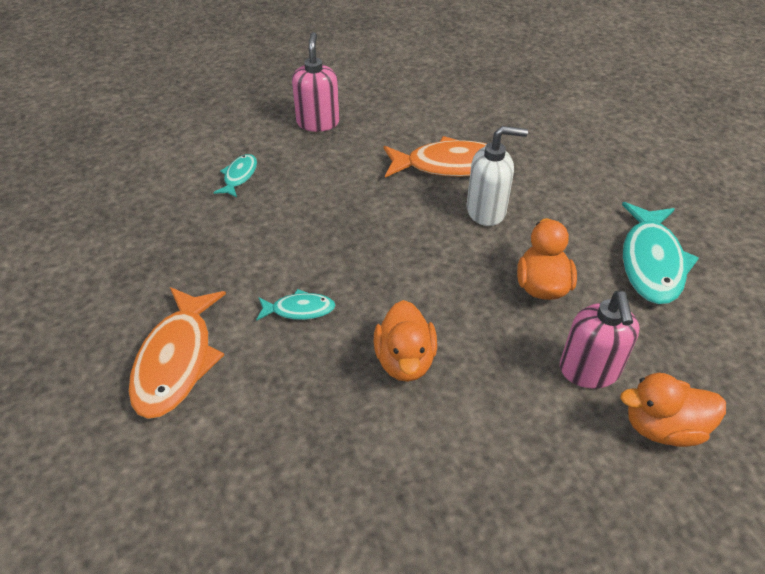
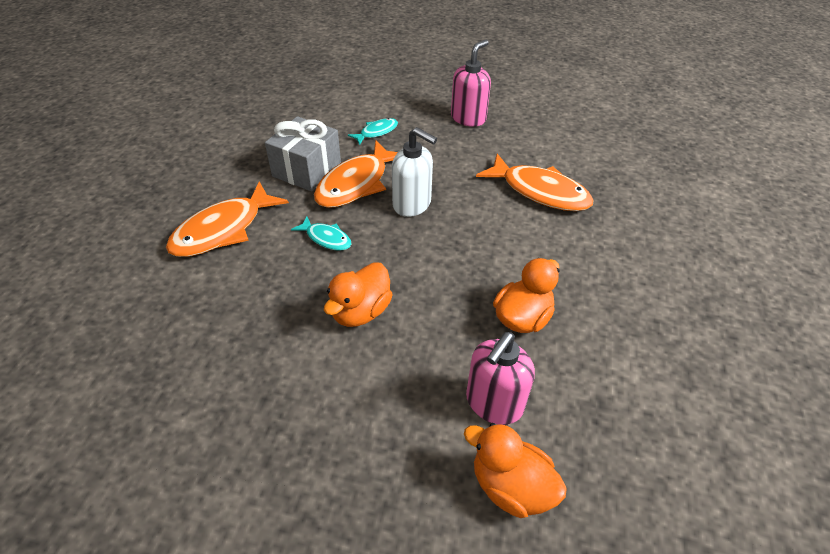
camera: 35 degrees right, 0 degrees up
white soap dispenser [467,126,528,226] -> white soap dispenser moved to [392,127,437,217]
turquoise fish [622,202,699,304] -> none
none -> grey gift [265,116,341,191]
none -> orange fish [314,140,398,208]

